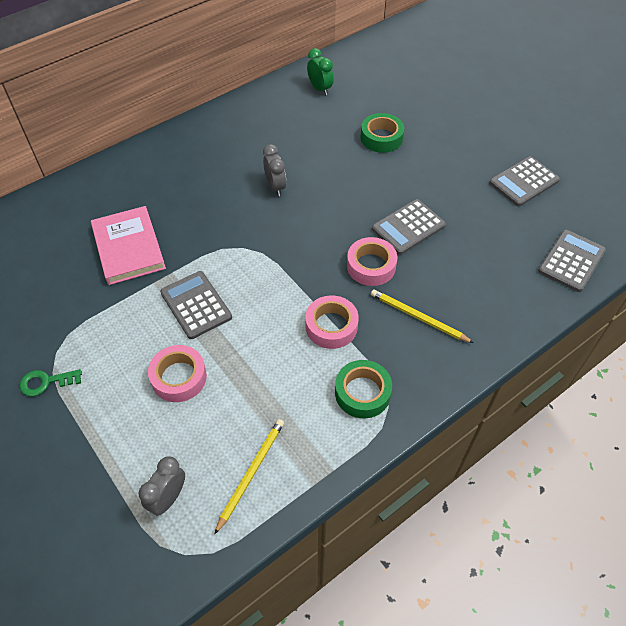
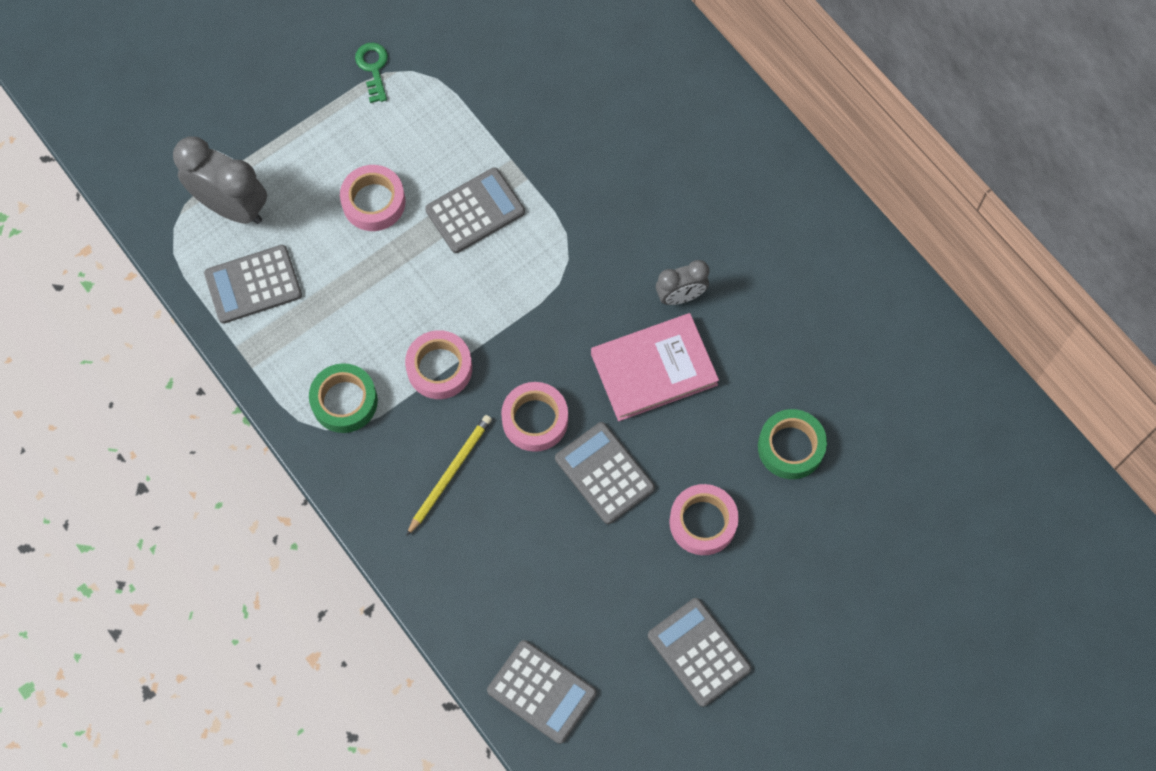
camera: 90 degrees right, 15 degrees up
pink book [91,206,166,285] -> pink book moved to [591,313,719,421]
grey clock [139,456,185,516] -> grey clock [173,136,267,224], size x1.71
yellow pencil [214,419,284,535] -> grey calculator [204,245,302,324]
green clock [307,48,334,95] -> none
none -> pink tape [669,484,739,555]

